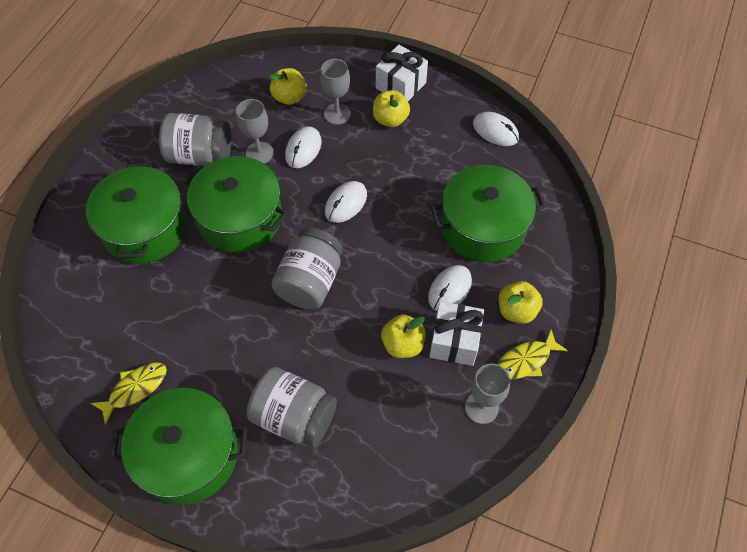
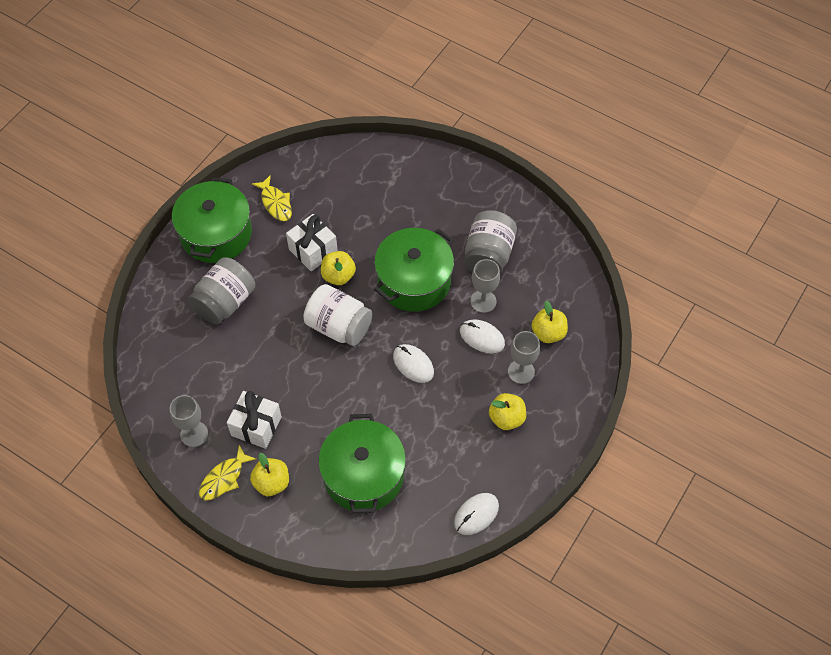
camera: 100 degrees right, 0 degrees up
green pot [86,162,187,264] -> none
grey jar [271,228,343,309] -> white jar [303,284,372,346]
white gift [376,45,428,101] -> white gift moved to [286,214,338,271]
yellow apple [381,315,426,358] -> yellow apple moved to [321,251,356,285]
white mouse [428,265,472,311] -> none
yellow fish [497,329,568,380] -> yellow fish turned 120 degrees counterclockwise [199,445,256,500]

